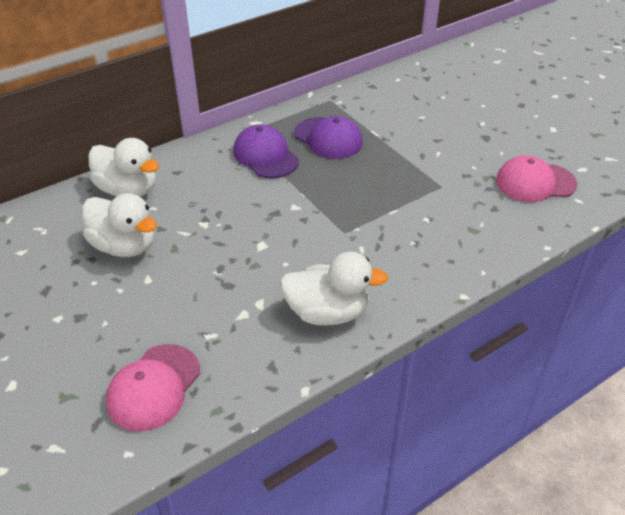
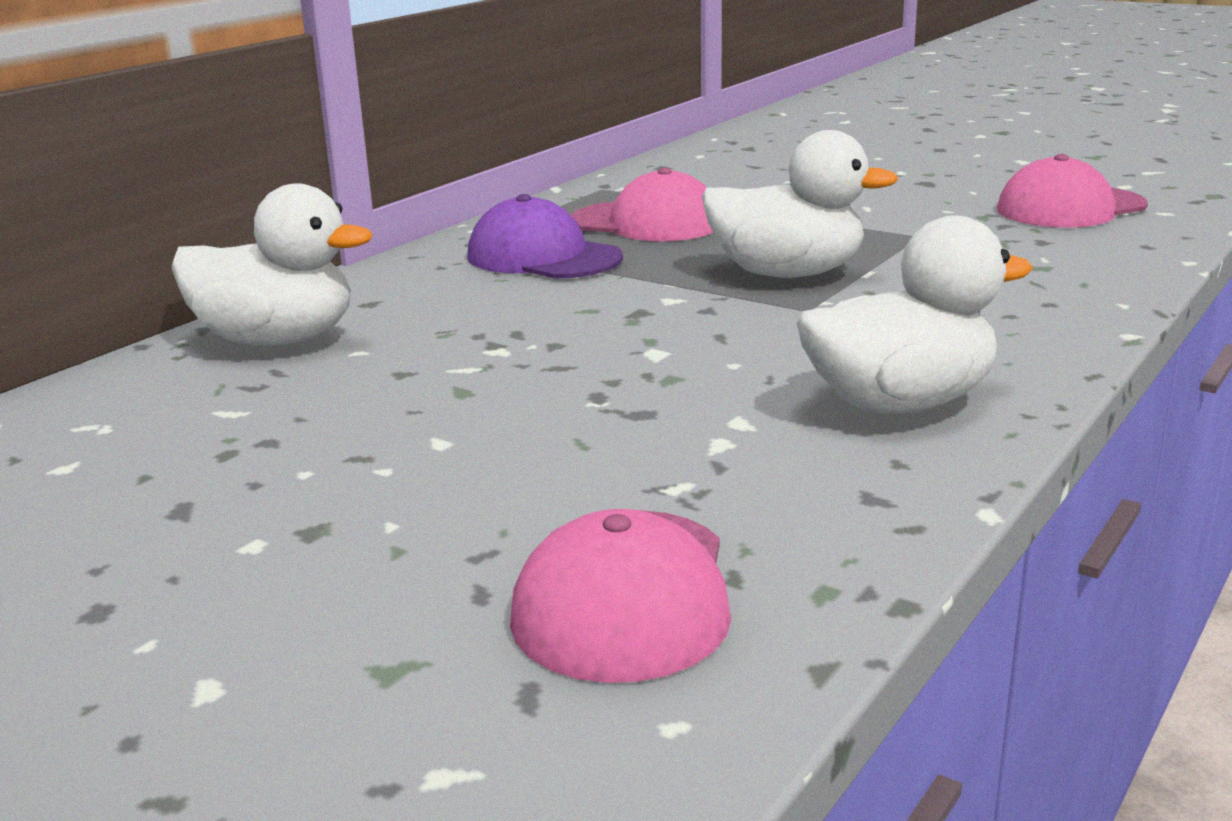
camera: 20 degrees left, 20 degrees down
white duck [82,193,157,257] -> white duck moved to [702,130,898,278]
purple cap [294,116,363,159] -> pink cap [571,167,713,241]

